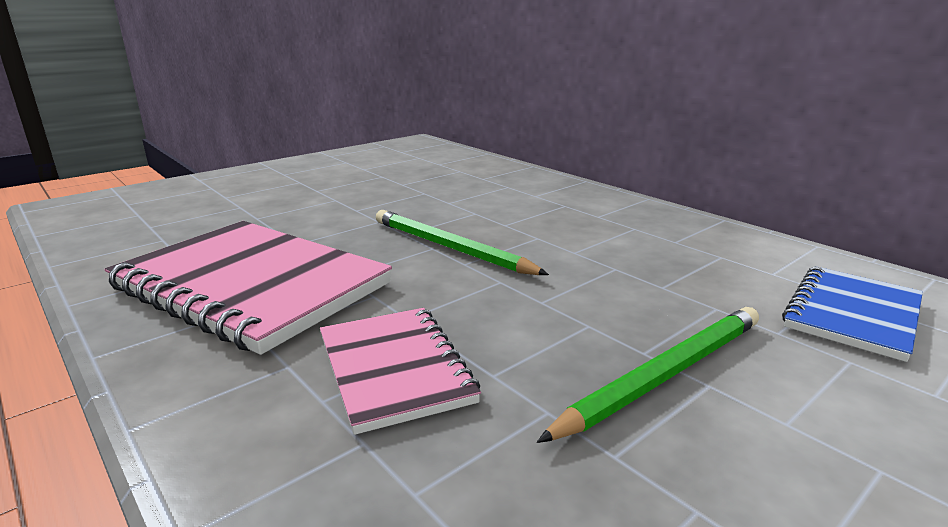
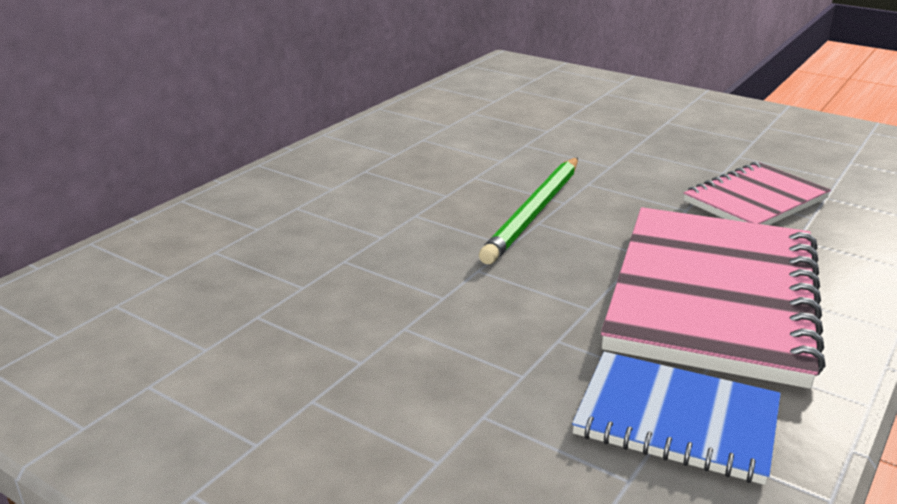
camera: 105 degrees left, 5 degrees up
green pencil [537,307,759,443] -> none
blue notebook [782,266,923,362] -> blue notebook moved to [572,352,781,485]

